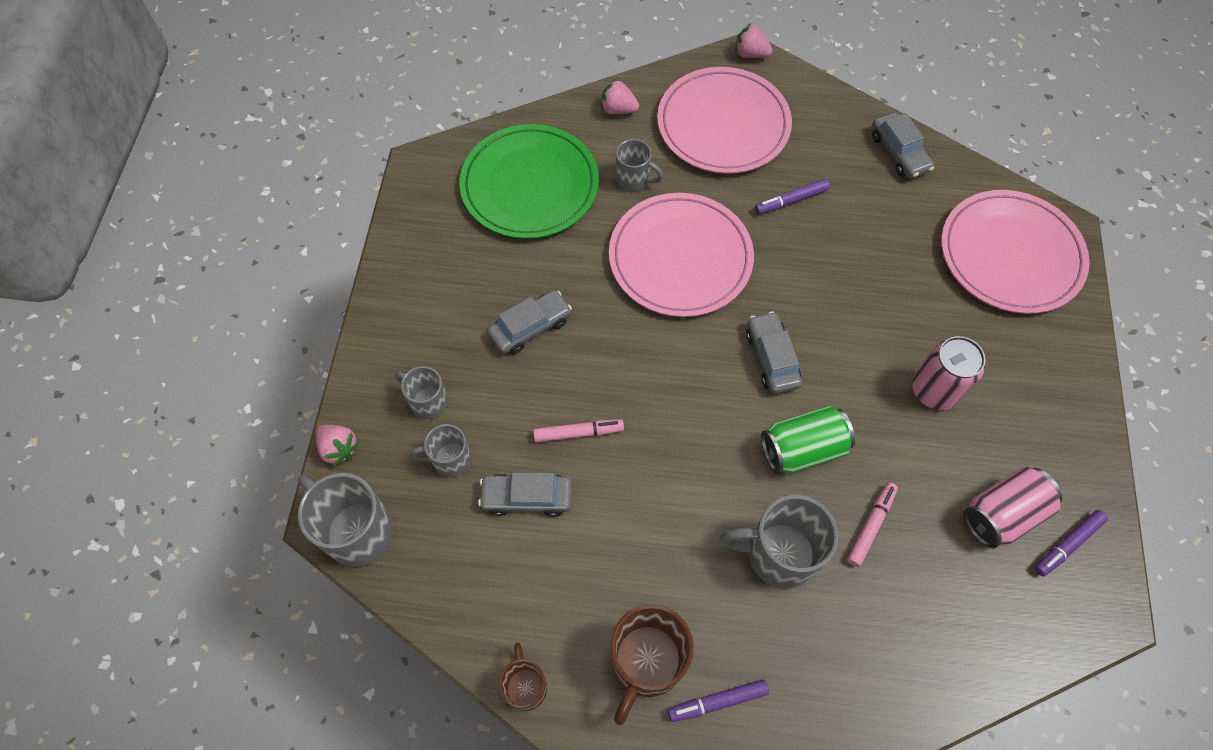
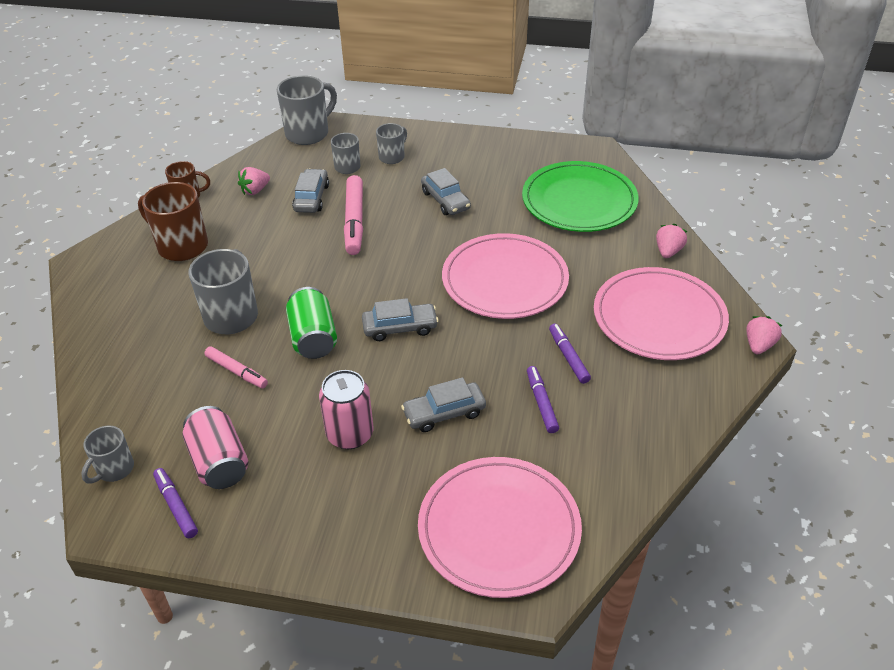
camera: 95 degrees right, 20 degrees down
pink strawberry [316,425,360,467] -> pink strawberry moved to [238,167,270,195]
pink marker [533,419,624,442] -> pink marker [344,175,363,255], size x1.68
grey mug [616,139,663,191] -> grey mug moved to [81,426,134,484]
purple marker [668,679,769,722] -> purple marker moved to [527,366,559,433]
grey car [872,112,934,179] -> grey car moved to [401,377,486,432]

